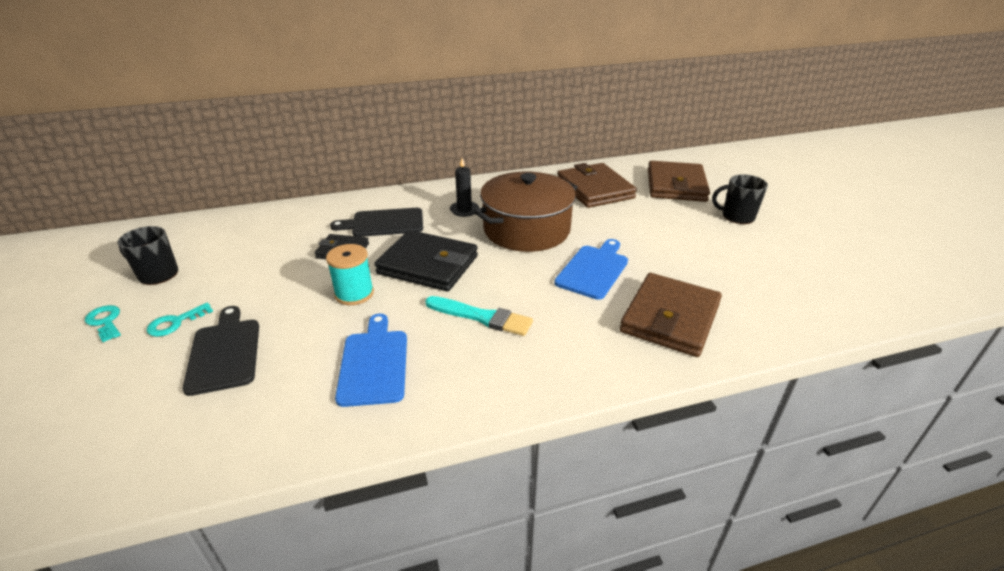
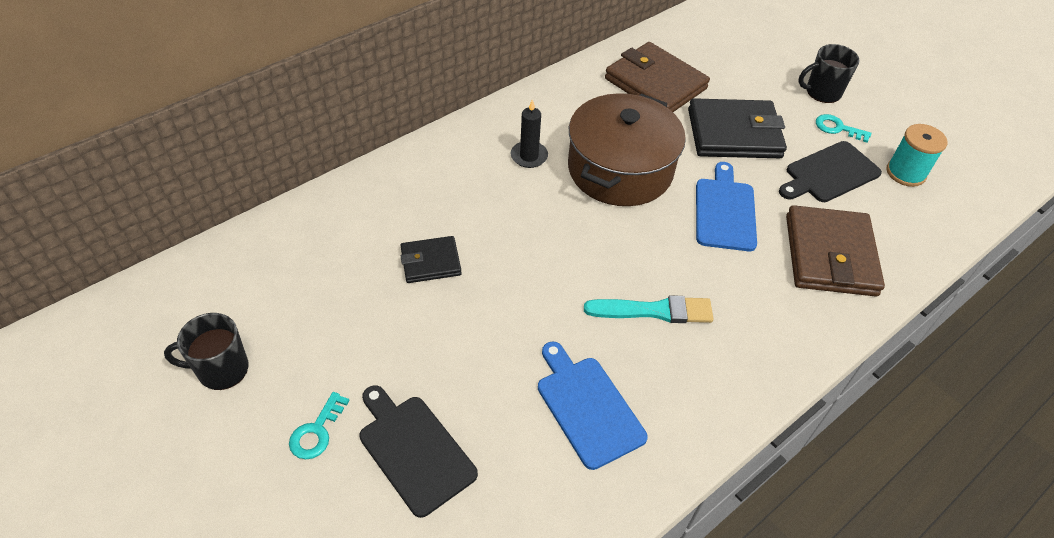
camera: 25 degrees left, 15 degrees up
turquoise key [85,305,121,342] -> turquoise key moved to [816,114,871,143]
turquoise spool [326,244,374,305] -> turquoise spool moved to [886,124,947,187]
black cutting board [330,208,423,237] -> black cutting board moved to [779,141,882,202]
black wallet [375,230,478,291] -> black wallet moved to [688,98,787,158]
brown wallet [648,161,710,202] -> none

